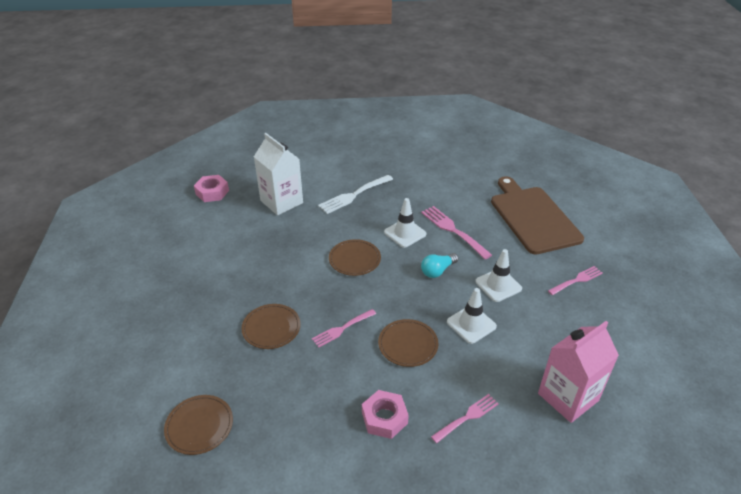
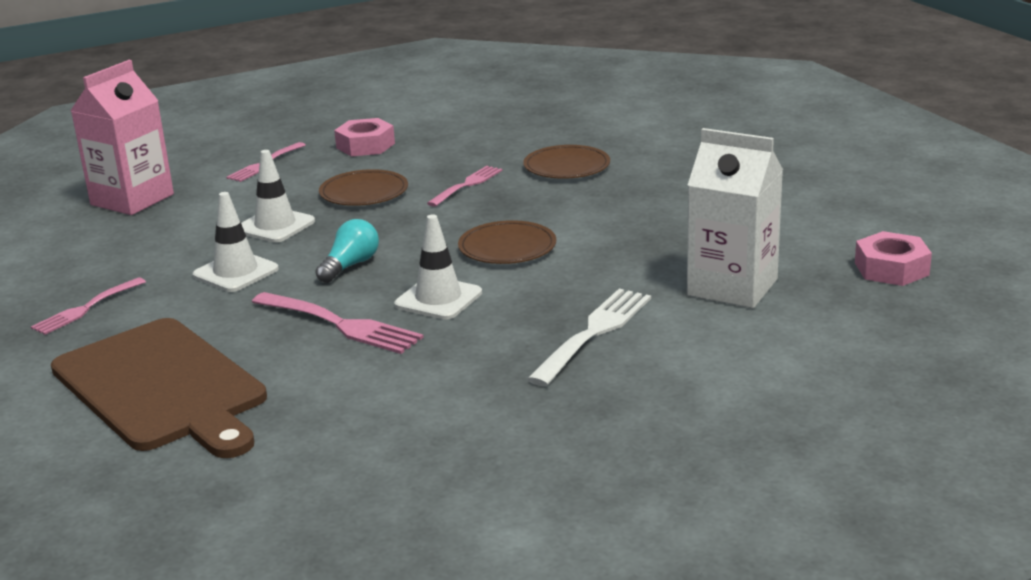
camera: 160 degrees right, 15 degrees down
brown plate [164,395,233,455] -> none

